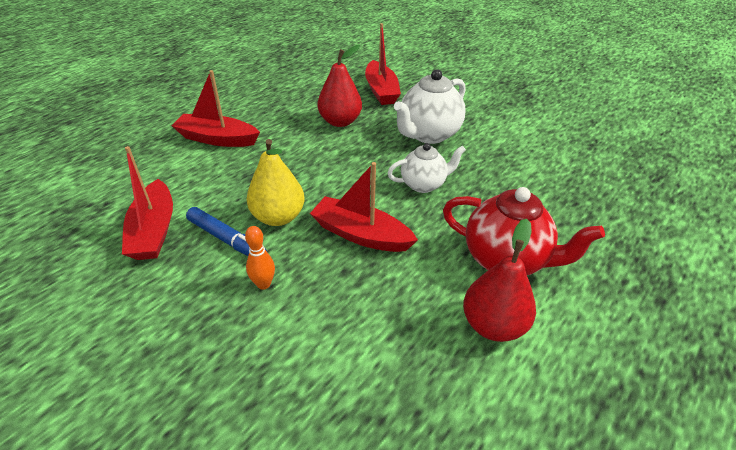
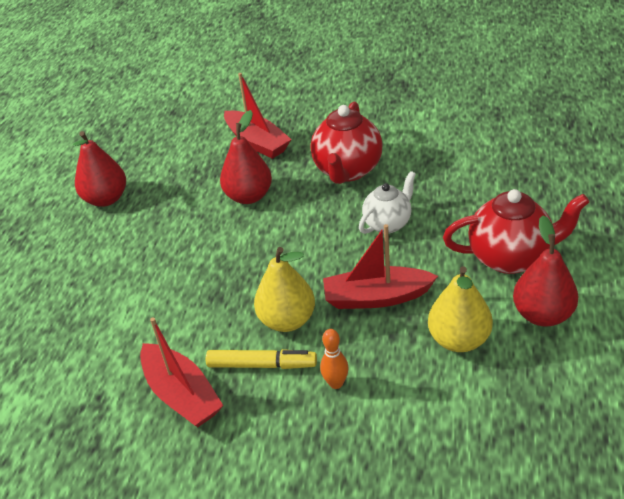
camera: 25 degrees left, 0 degrees up
red boat [172,70,260,147] -> none
blue marker [186,207,267,256] -> yellow marker [206,349,317,369]
white teapot [394,69,466,144] -> red teapot [311,102,383,184]
none -> red pear [73,131,126,207]
none -> yellow pear [428,266,493,352]

